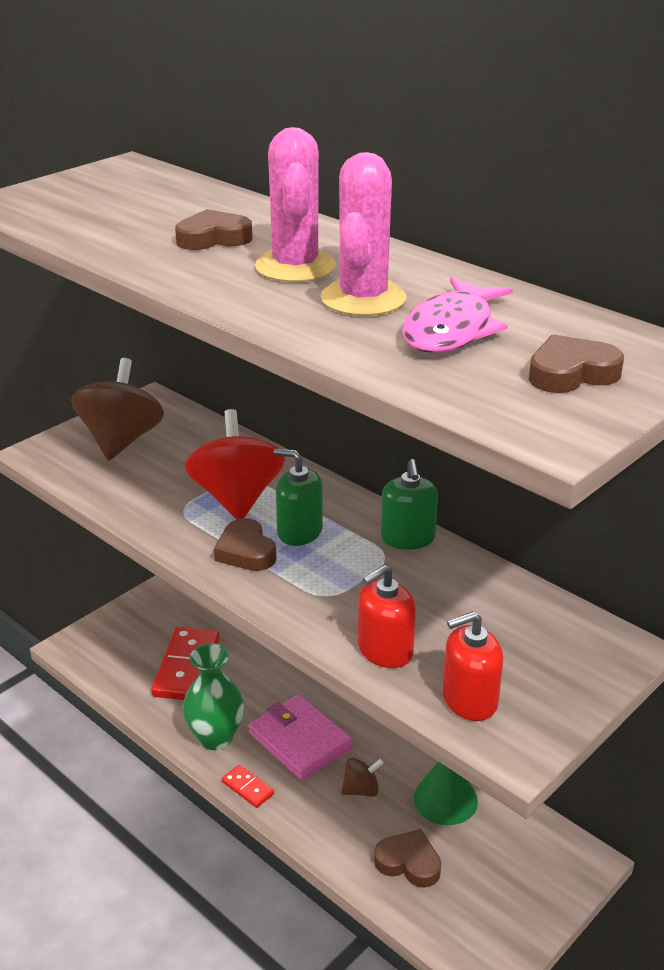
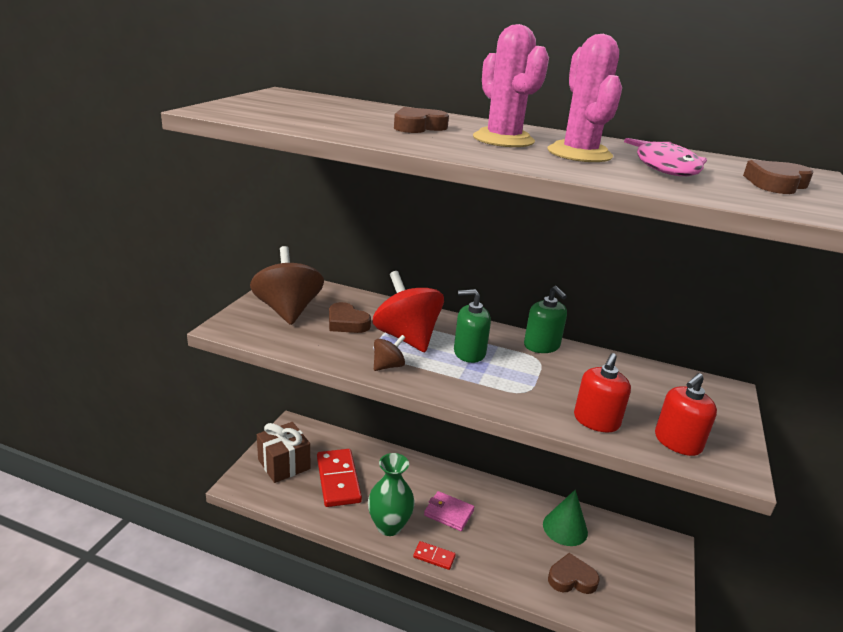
camera: 25 degrees left, 5 degrees down
brown heart [214,518,276,571] -> brown heart moved to [329,302,371,333]
pink wallet [249,694,353,781] -> pink wallet [424,491,474,531], size x0.66
brown spinning top [341,758,384,797] -> brown spinning top moved to [374,335,406,371]
none -> brown gift [257,422,310,483]

